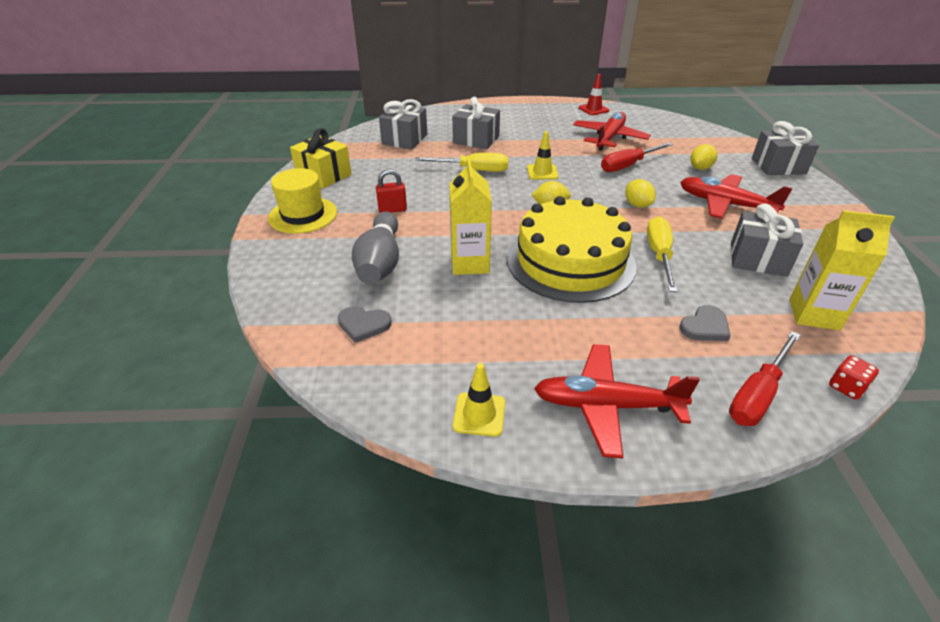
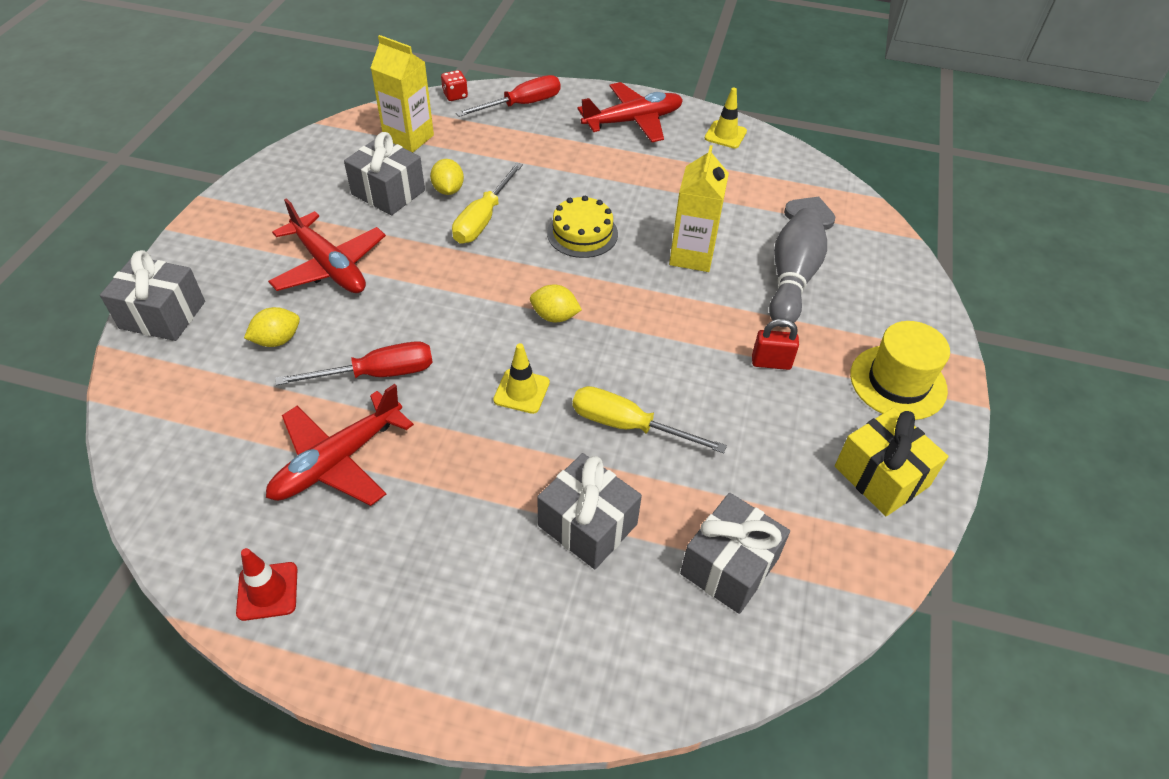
camera: 165 degrees left, 10 degrees up
yellow cake [507,196,636,303] -> yellow cake [547,196,618,258], size x0.50
red plane [534,344,700,458] -> red plane turned 45 degrees counterclockwise [578,82,683,142]
yellow lemon [625,179,656,208] -> yellow lemon moved to [430,159,464,195]
grey heart [679,305,731,341] -> none

